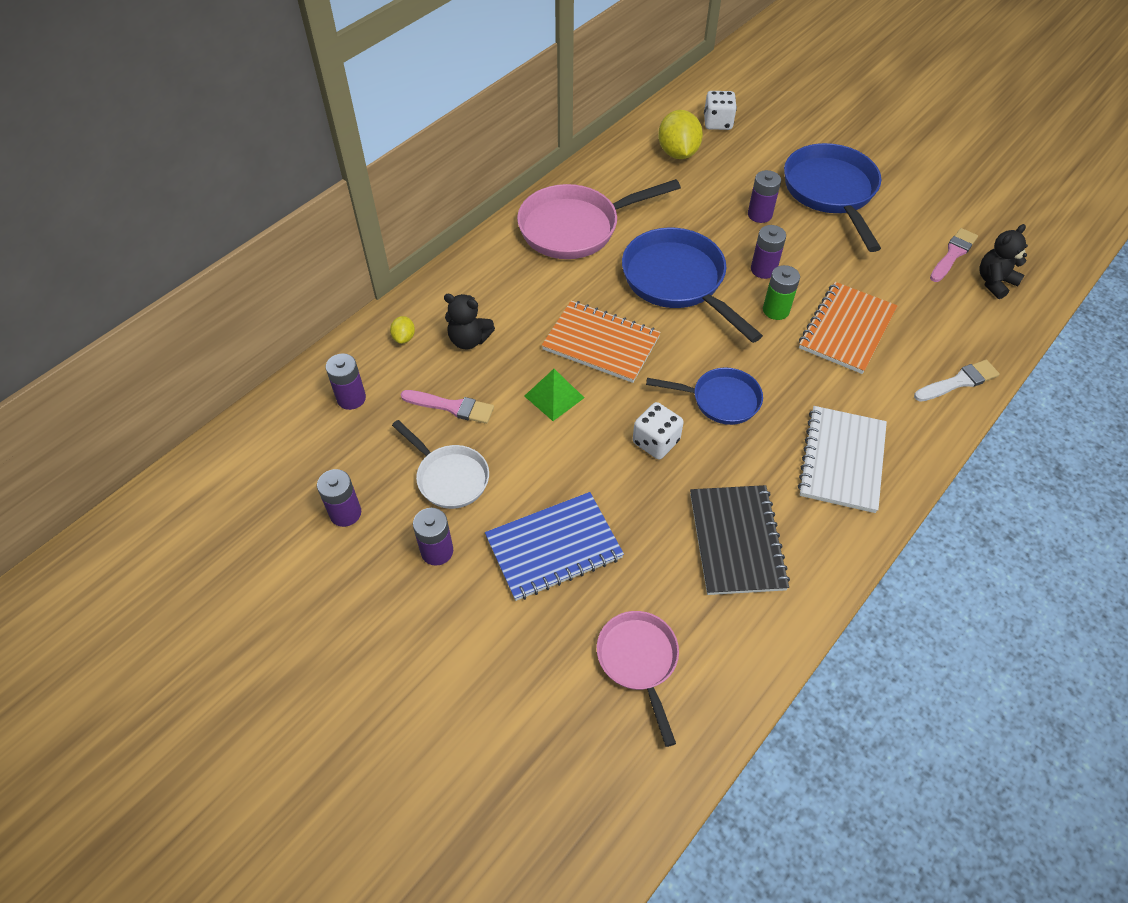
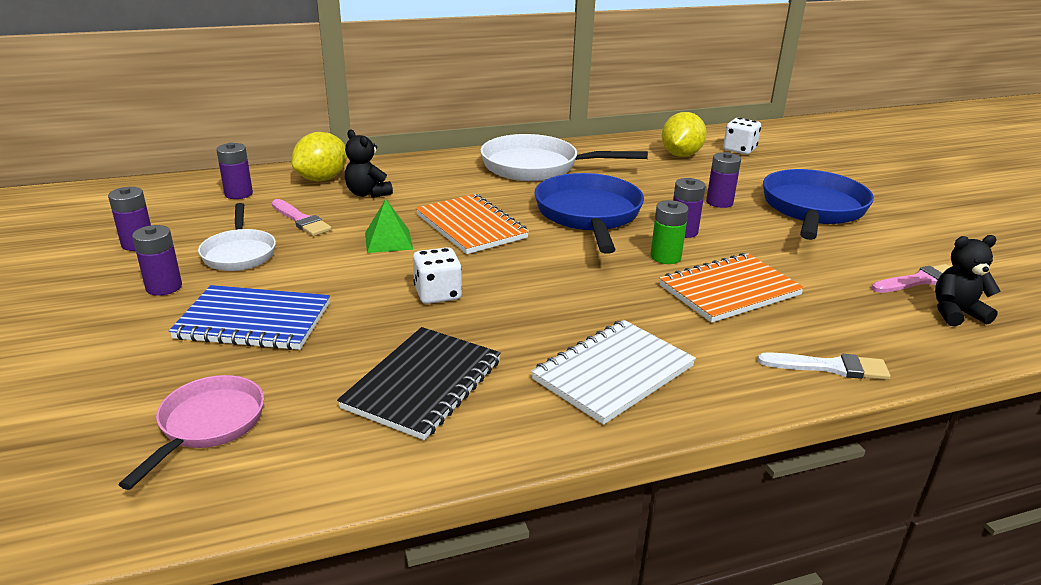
camera: 30 degrees right, 25 degrees down
yellow lemon [390,316,415,344] -> yellow lemon [292,132,347,181], size x2.12
pink pan [517,179,681,259] -> white pan [480,134,648,181]
blue pan [646,367,763,425] -> none

